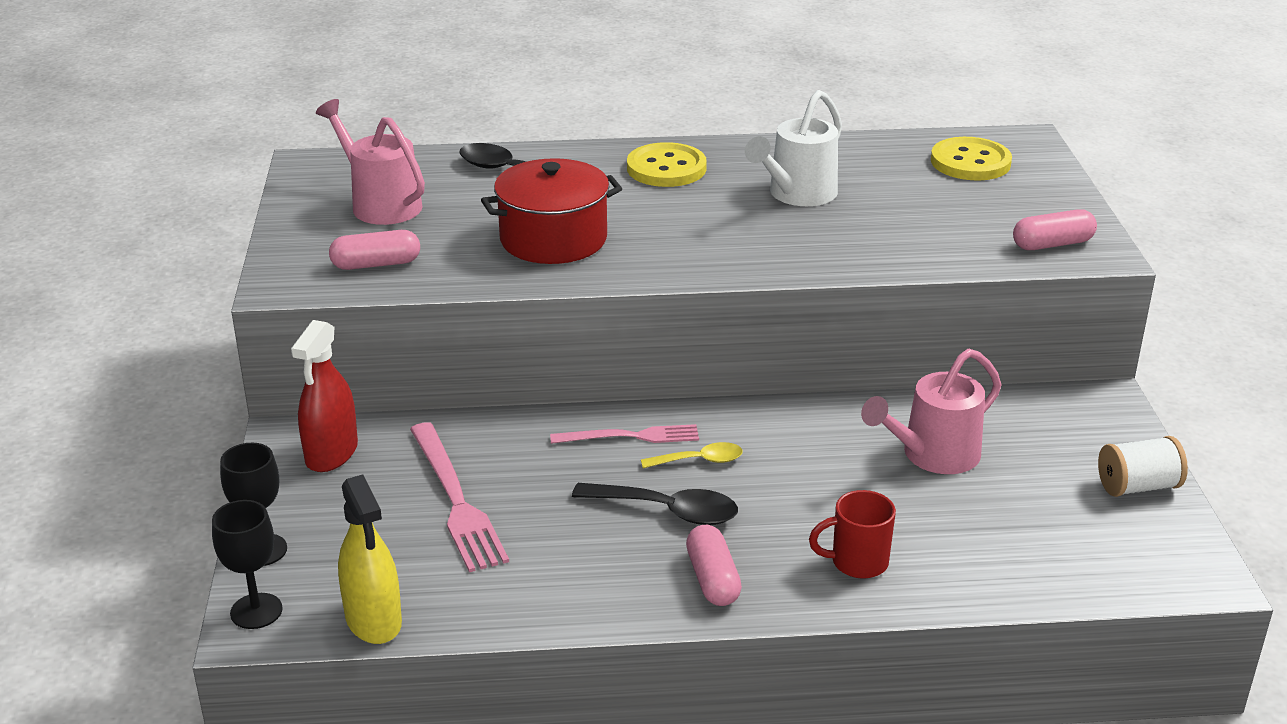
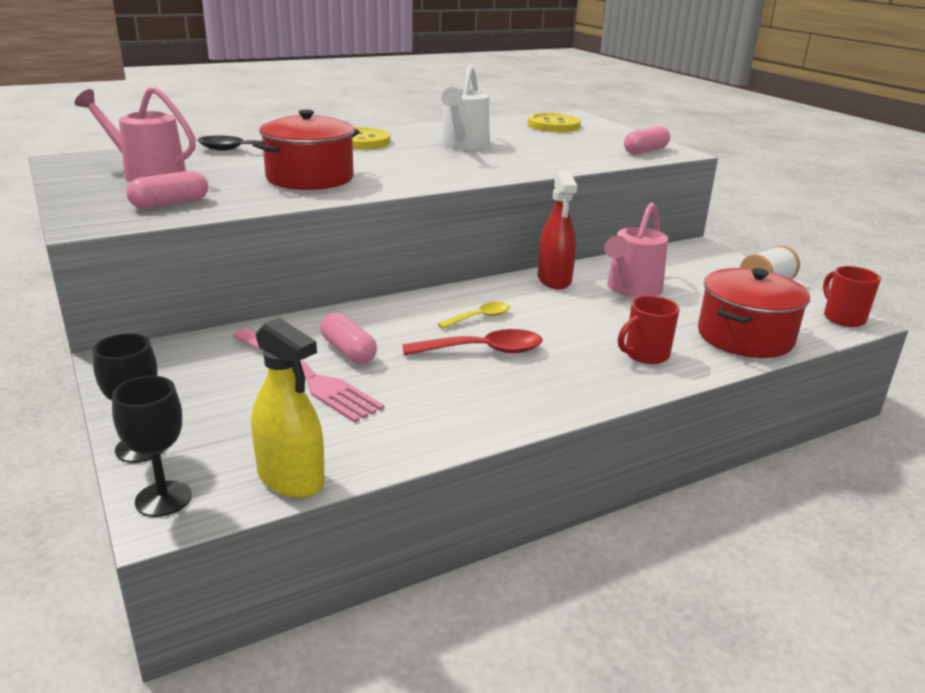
camera: 25 degrees left, 5 degrees down
red spray bottle [291,320,358,472] -> red spray bottle moved to [538,171,577,289]
pink fork [550,424,699,444] -> none
black spoon [572,483,738,525] -> red spoon [402,329,542,355]
pink capsule [686,525,742,606] -> pink capsule moved to [320,312,377,364]
none -> red pot [698,268,810,358]
none -> red mug [823,266,881,327]

